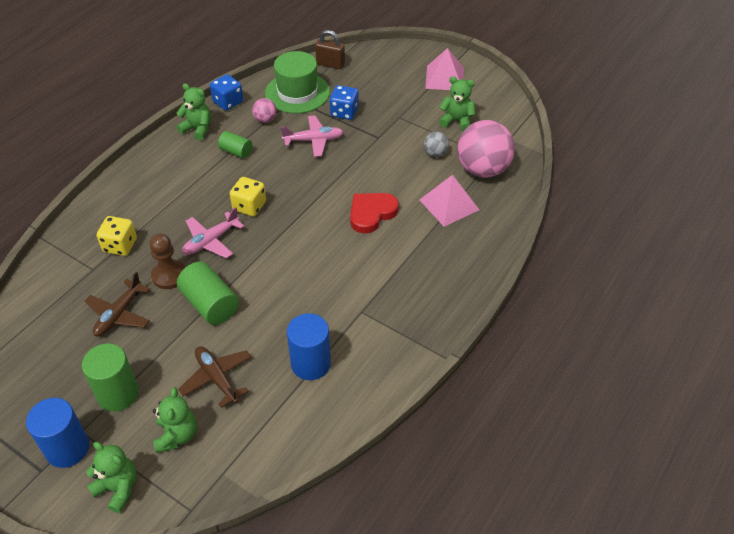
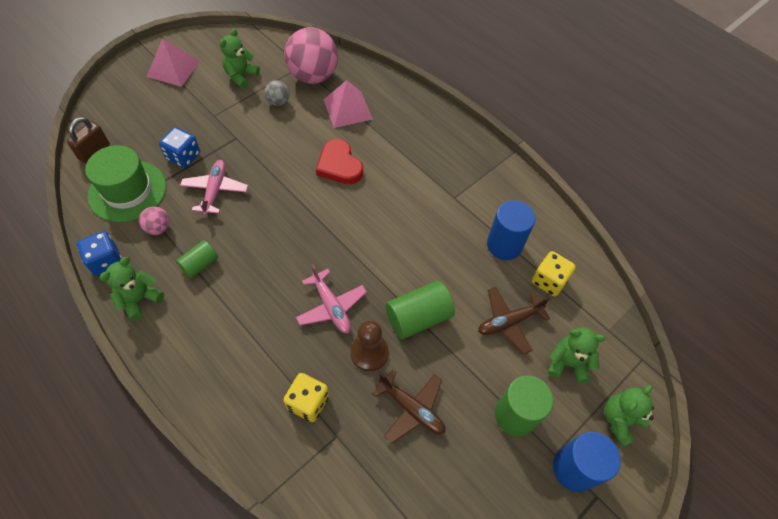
camera: 80 degrees left, 10 degrees up
yellow dice [230,177,266,216] -> yellow dice moved to [532,251,576,296]

